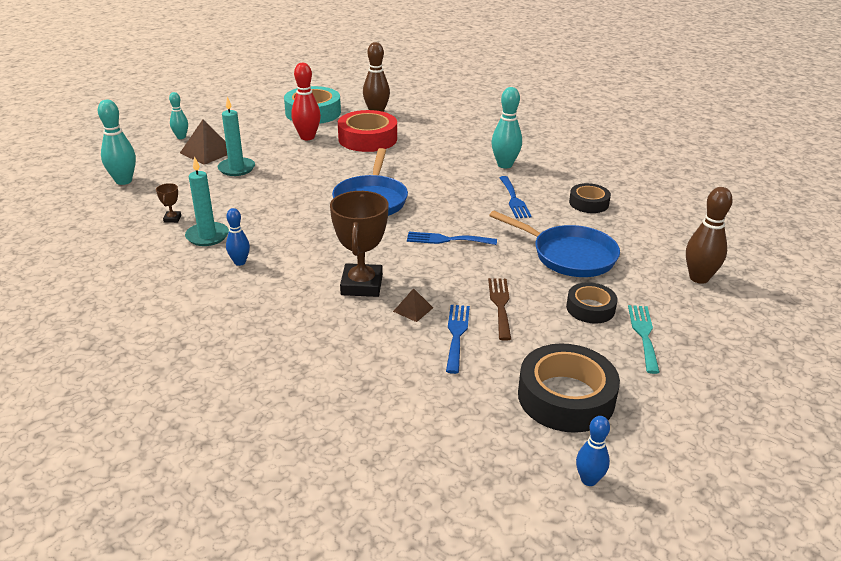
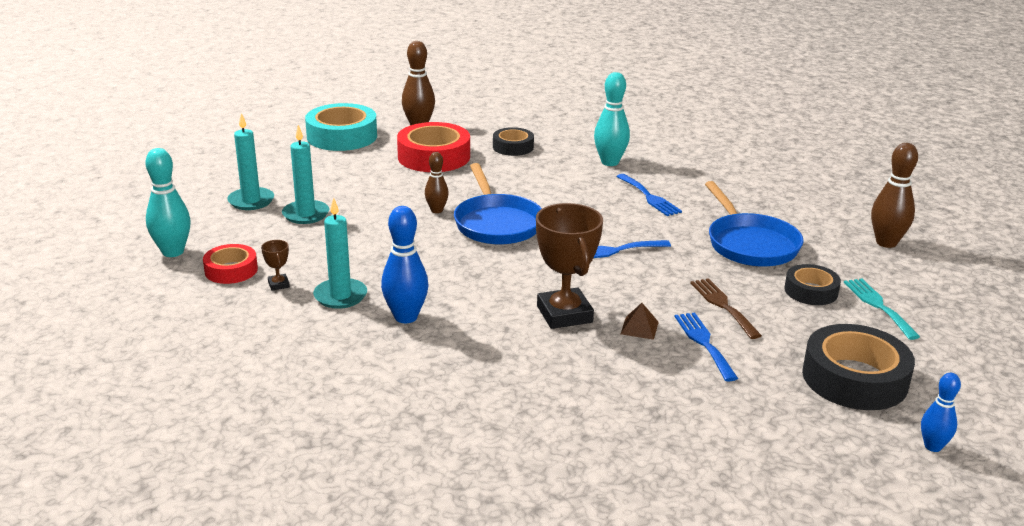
camera: 20 degrees left, 5 degrees down
turquoise bowling pin [169,92,188,139] -> none
brown pyramid [180,120,227,165] -> turquoise candle [227,113,274,210]
blue bowling pin [226,208,250,266] -> blue bowling pin [381,206,428,323], size x1.63
red bowling pin [291,63,321,140] -> none
blue pan [489,211,620,277] -> blue pan turned 60 degrees clockwise [705,181,804,267]
black tape [569,183,611,213] -> black tape moved to [493,127,534,156]
none -> red tape [203,244,258,284]
none -> brown bowling pin [425,152,449,213]

